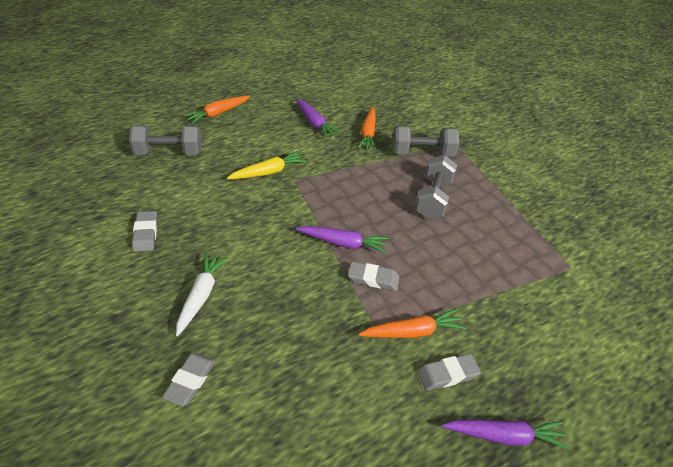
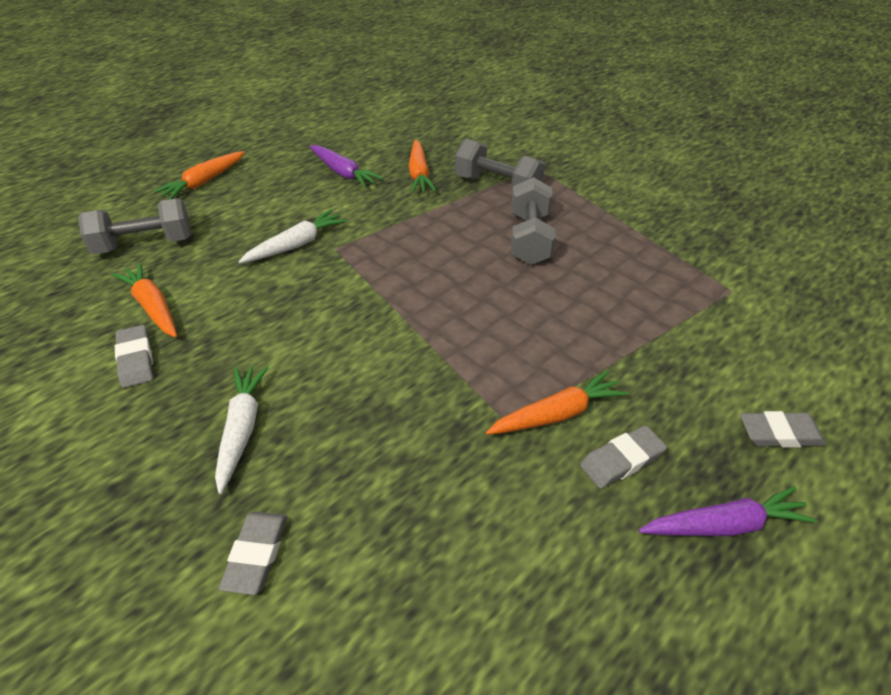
camera: 10 degrees left, 0 degrees up
yellow carrot [227,151,307,179] -> white carrot [238,209,347,263]
purple carrot [296,226,389,253] -> none
grey eraser [348,261,400,291] -> grey eraser moved to [740,411,826,448]
grey dumbbell [392,126,459,157] -> grey dumbbell turned 45 degrees clockwise [455,139,545,191]
none -> orange carrot [112,263,177,338]

